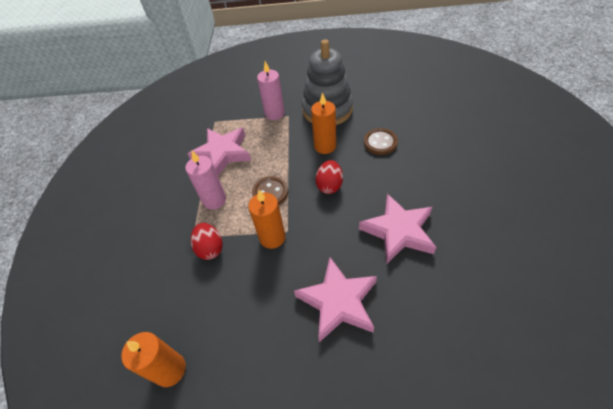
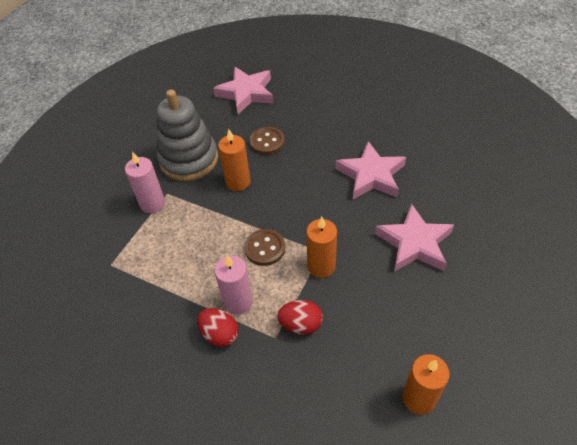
camera: 65 degrees left, 0 degrees up
pink star [188,128,251,176] -> pink star moved to [213,67,274,114]
red egg [315,160,343,194] -> red egg moved to [197,308,239,347]

